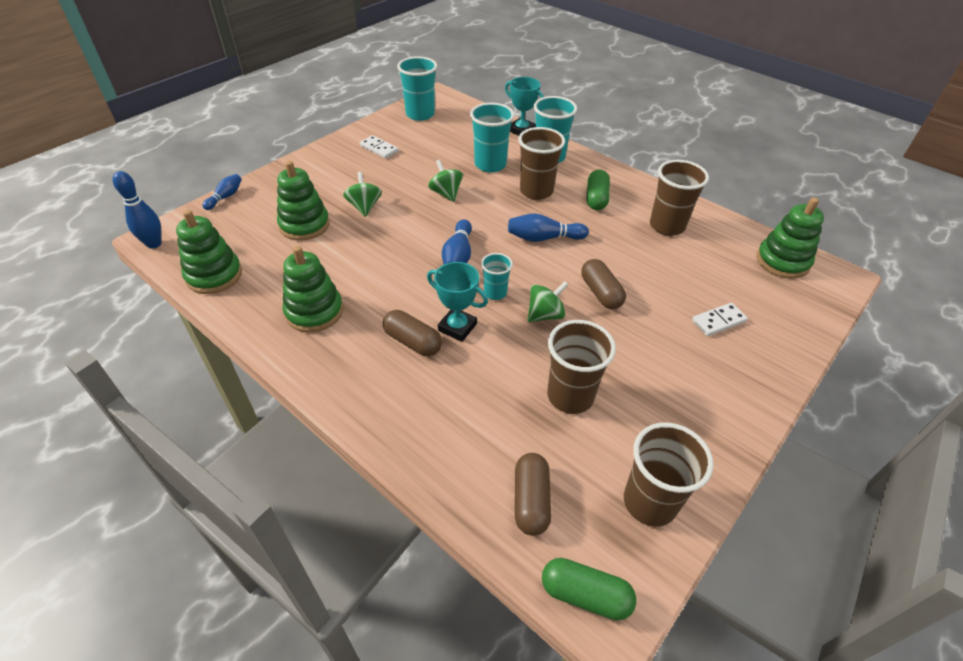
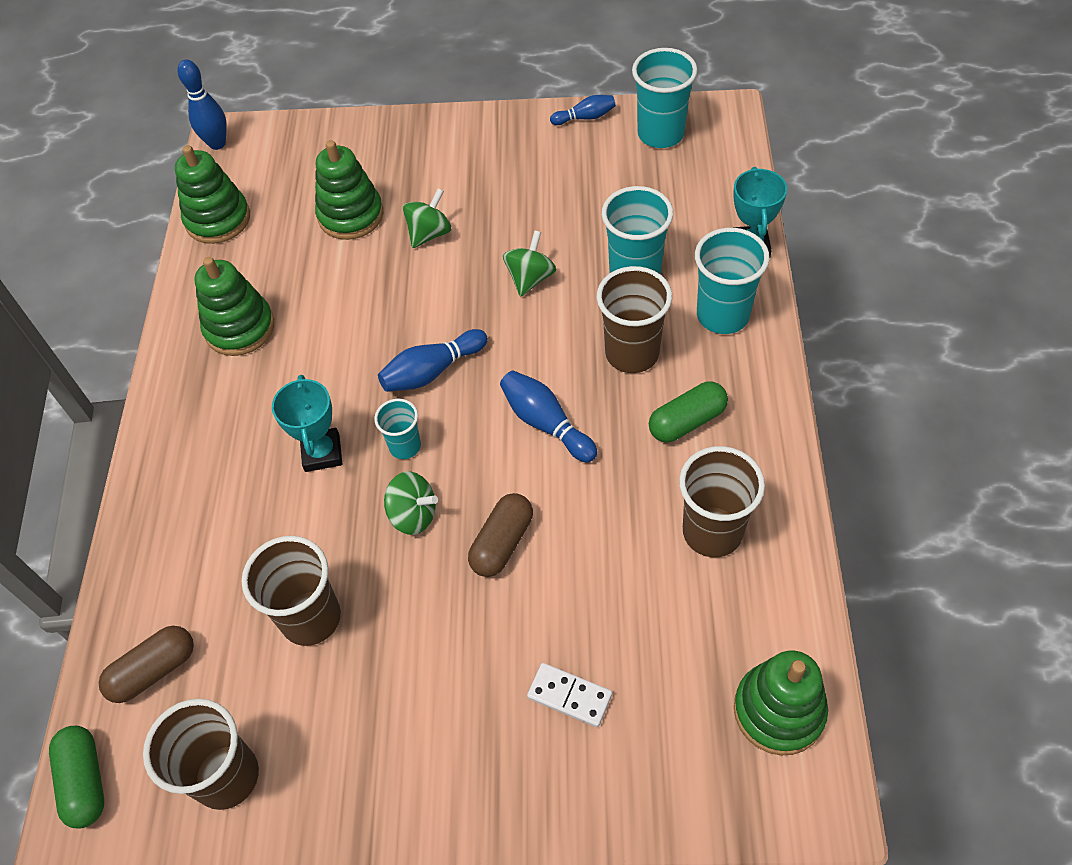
camera: 55 degrees right, 10 degrees up
blue bowling pin [202,174,242,210] -> blue bowling pin moved to [550,95,616,125]
white domino [360,135,398,159] -> none
brown capsule [383,310,442,356] -> none

